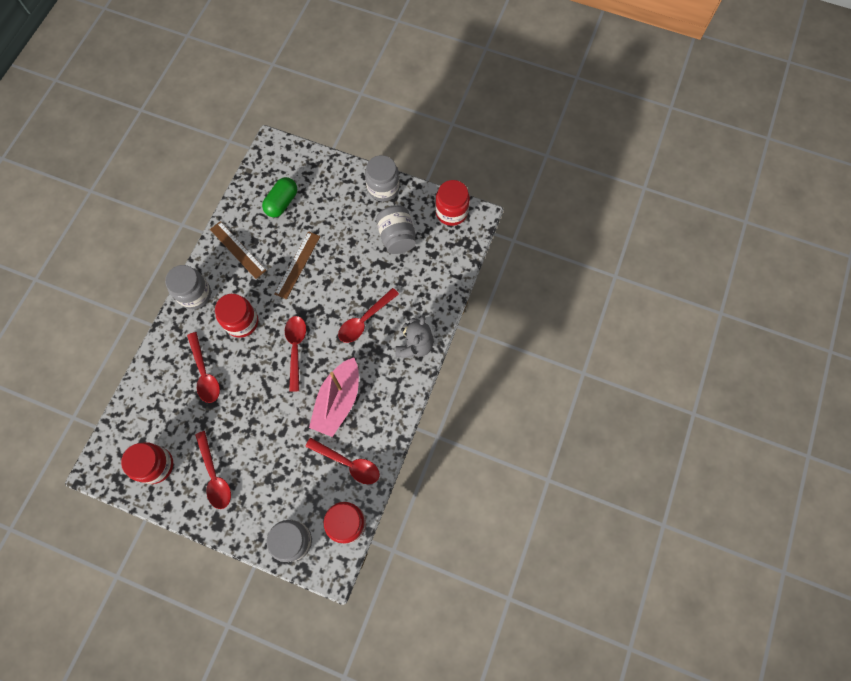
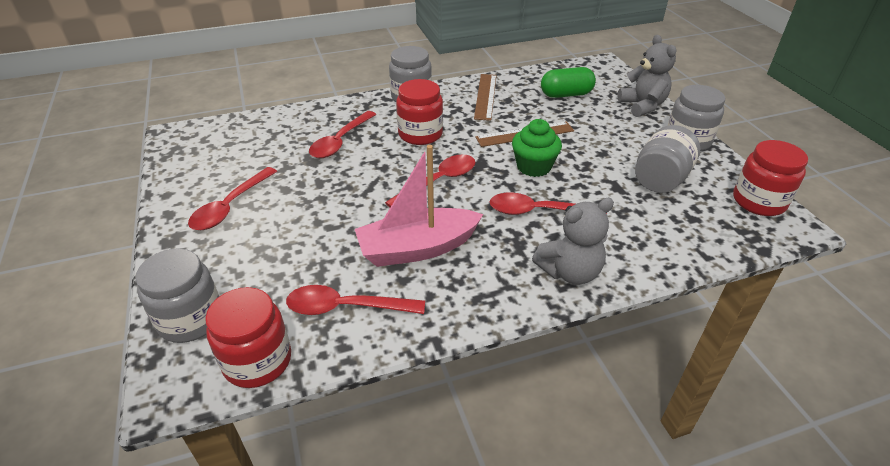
camera: 50 degrees right, 30 degrees down
red jar [121,442,173,484] -> none
red spoon [305,438,380,484] -> red spoon turned 105 degrees clockwise [286,285,425,315]
none -> green cupcake [512,119,562,177]
none -> grey teddy bear [617,35,677,117]

